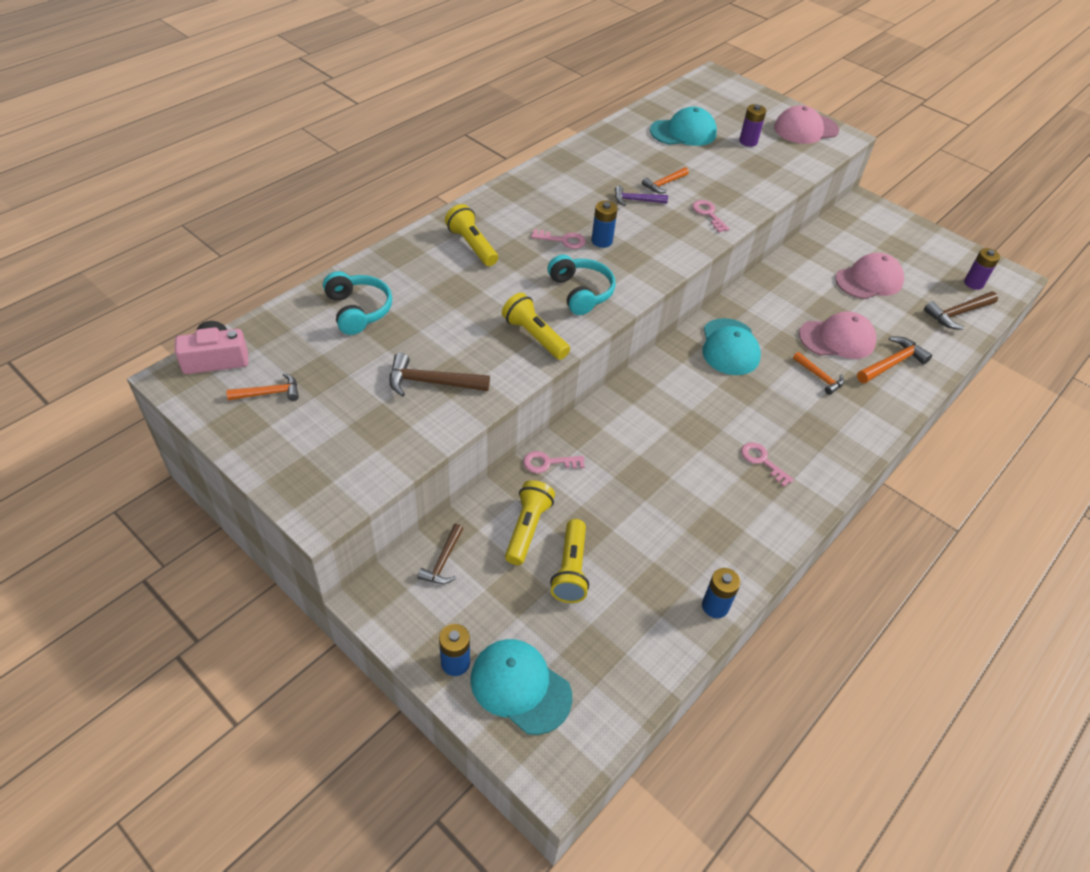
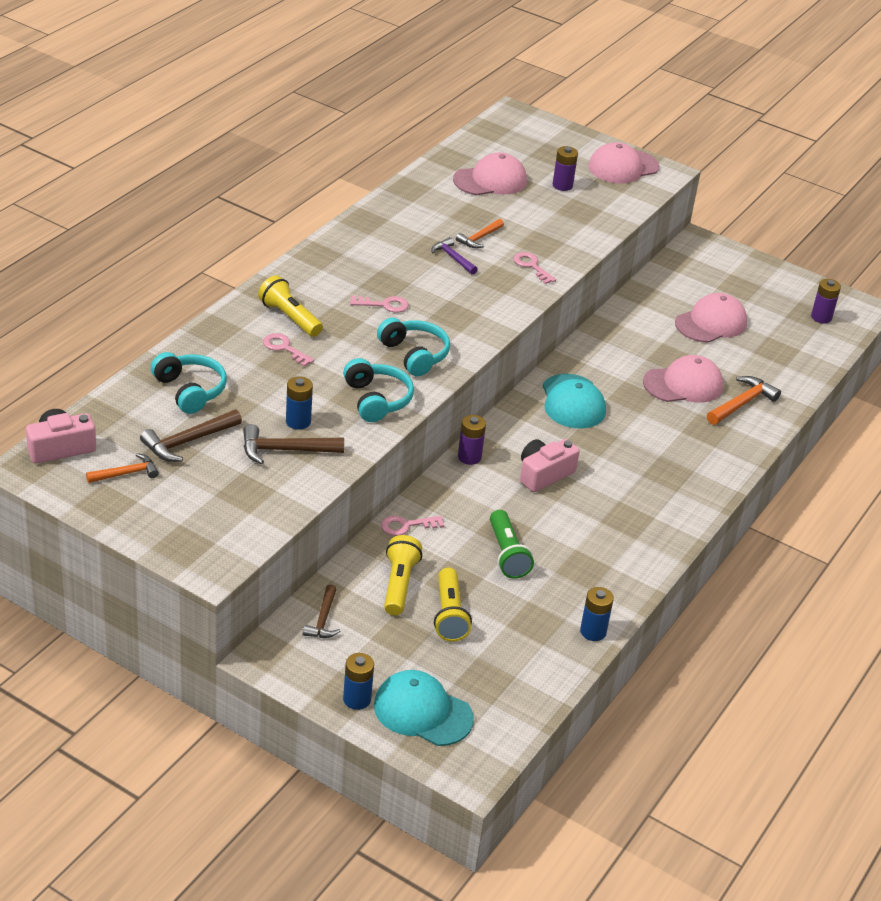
camera: 10 degrees left, 10 degrees down
yellow flashlight [502,293,570,360] -> turquoise headphones [343,358,414,422]
blue battery [591,201,618,248] -> blue battery moved to [286,376,313,430]
purple hammer [615,186,668,206] -> purple hammer turned 60 degrees clockwise [431,237,478,275]
turquoise cap [650,107,717,146] -> pink cap [453,152,527,195]
pink key [741,442,794,487] -> pink key moved to [263,333,314,367]
orange hammer [793,352,844,395] -> none
brown hammer [924,292,998,330] -> brown hammer moved to [140,410,242,462]
none -> purple battery [458,415,486,465]
none -> green flashlight [490,510,534,579]
none -> pink camera [520,439,580,492]

